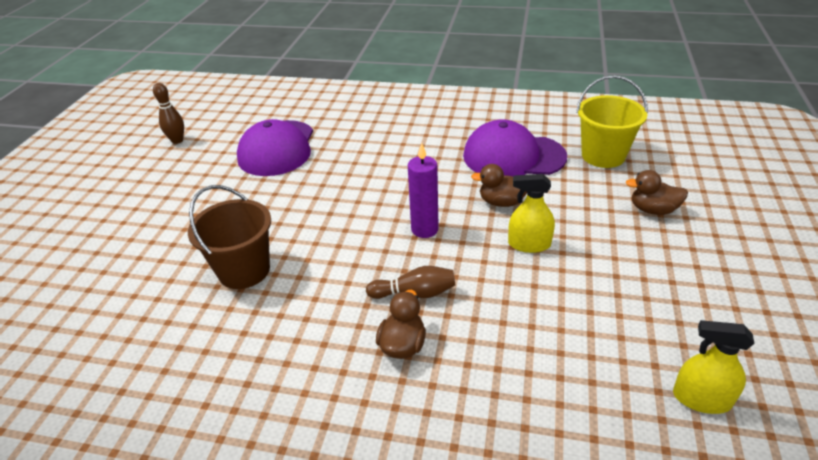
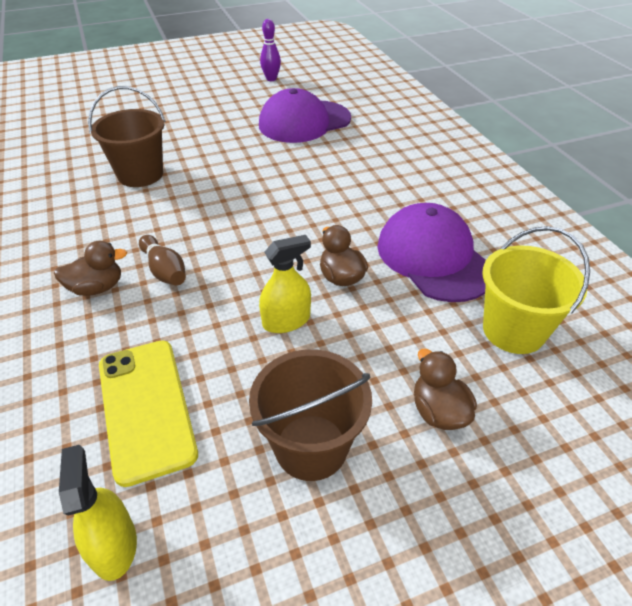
camera: 55 degrees right, 5 degrees up
brown bowling pin [153,83,184,144] -> purple bowling pin [260,19,281,81]
purple candle [408,143,439,238] -> none
yellow spray bottle [508,174,555,253] -> yellow spray bottle turned 90 degrees clockwise [259,235,311,333]
none -> yellow phone [99,340,198,487]
none -> brown bucket [249,349,372,481]

